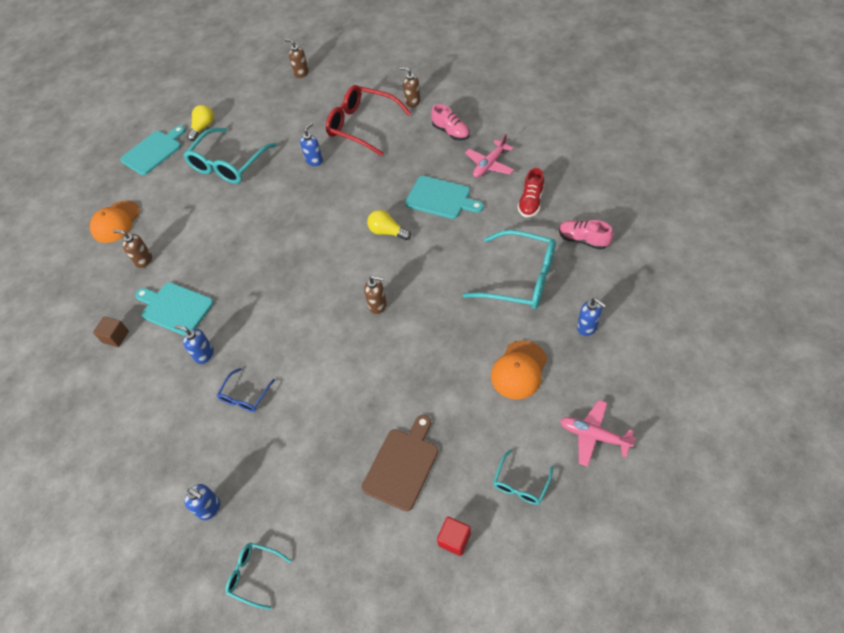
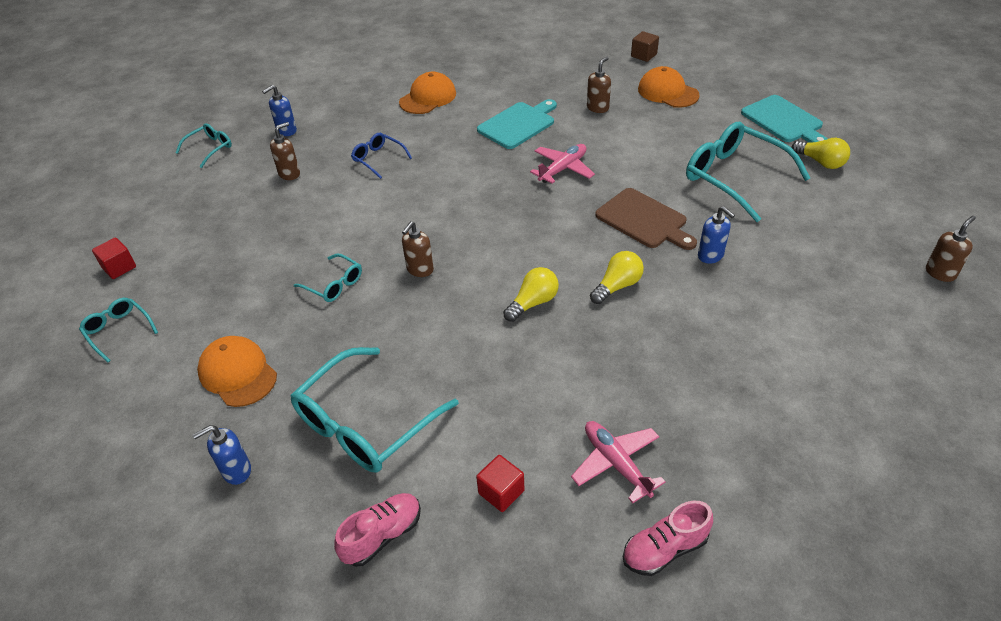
camera: 105 degrees right, 10 degrees down
brown cube [93,316,129,347] -> brown cube moved to [631,31,659,62]
blue soap dispenser [175,325,214,364] -> none
red glasses [326,85,412,156] -> none
brown cutting board [362,415,438,511] -> brown cutting board moved to [595,188,697,250]
brown soap dispenser [400,67,421,108] -> brown soap dispenser moved to [270,122,300,180]
turquoise cutting board [405,176,484,219] -> none
pink shoe [431,104,470,141] -> pink shoe moved to [623,501,713,576]
red shoe [517,168,544,217] -> red cube [476,455,524,512]
pink plane [560,400,636,467] -> pink plane moved to [530,144,595,184]
none -> turquoise glasses [294,254,362,302]
none -> orange cap [399,72,456,114]
none -> yellow light bulb [590,251,644,304]

